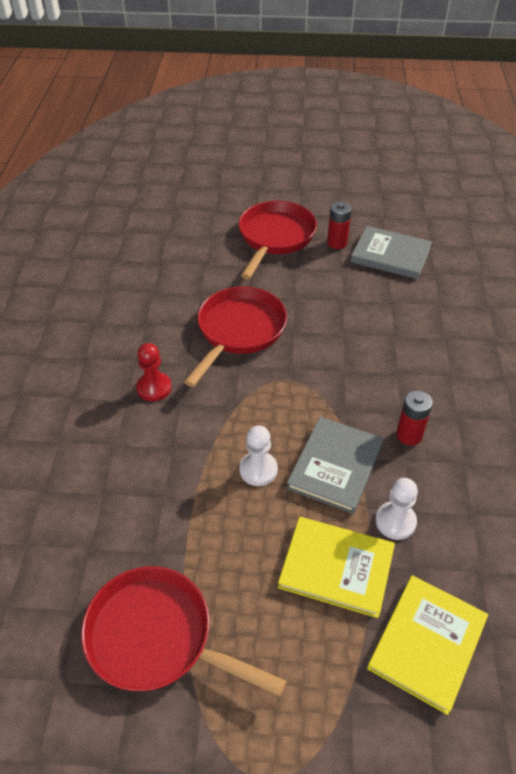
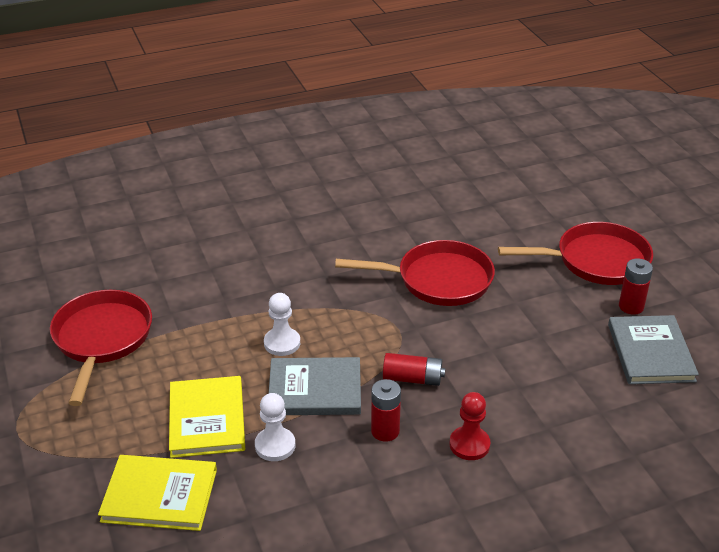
camera: 65 degrees right, 10 degrees down
red pawn [136,343,172,401] -> red pawn moved to [449,392,490,460]
none -> red battery [383,353,445,386]

